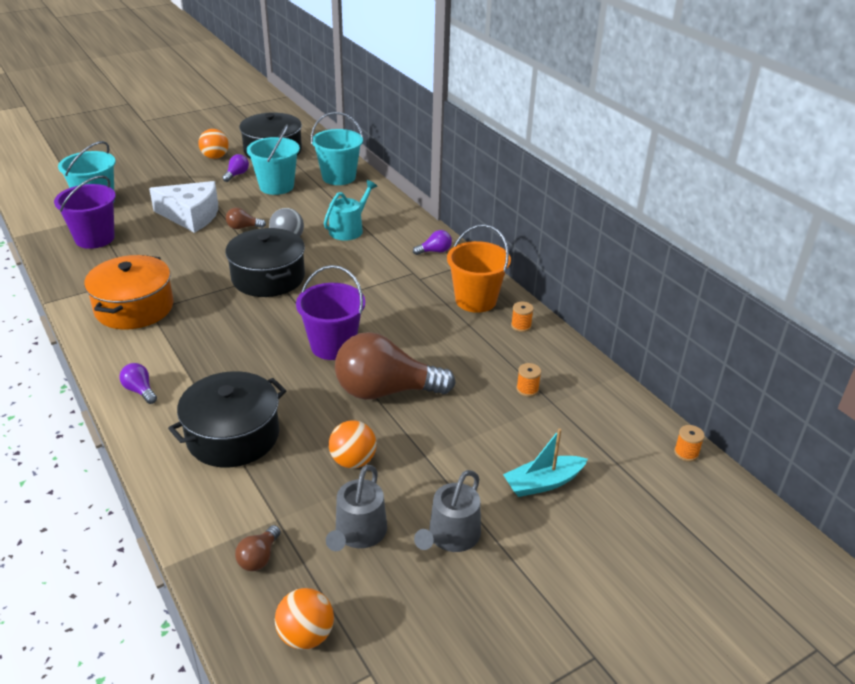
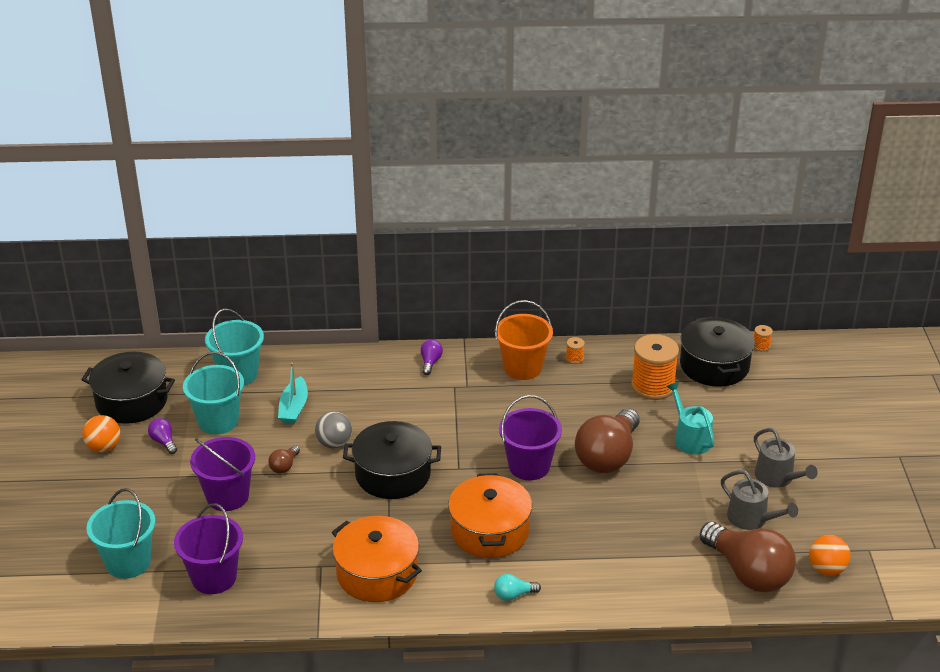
camera: 60 degrees left, 0 degrees up
purple light bulb [119,363,157,404] -> turquoise light bulb [494,574,541,601]
white cheese [149,181,218,233] -> purple bucket [190,437,255,511]
black pot [168,371,286,467] -> black pot moved to [680,316,755,387]
brown light bulb [235,525,281,571] -> brown light bulb [700,522,796,592], size x2.37
turquoise watering can [324,180,377,241] -> turquoise watering can moved to [666,382,715,454]
orange ball [329,420,376,468] -> none
turquoise boat [503,429,588,497] -> turquoise boat moved to [278,362,308,424]
orange spool [517,363,541,397] -> orange spool [631,334,679,400], size x2.36
none -> orange pot [448,473,532,558]

